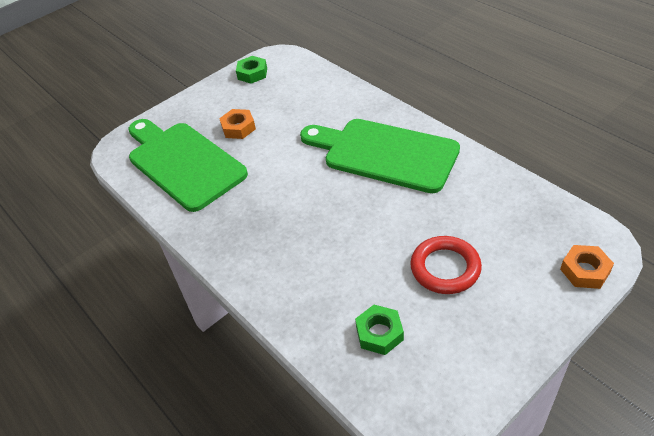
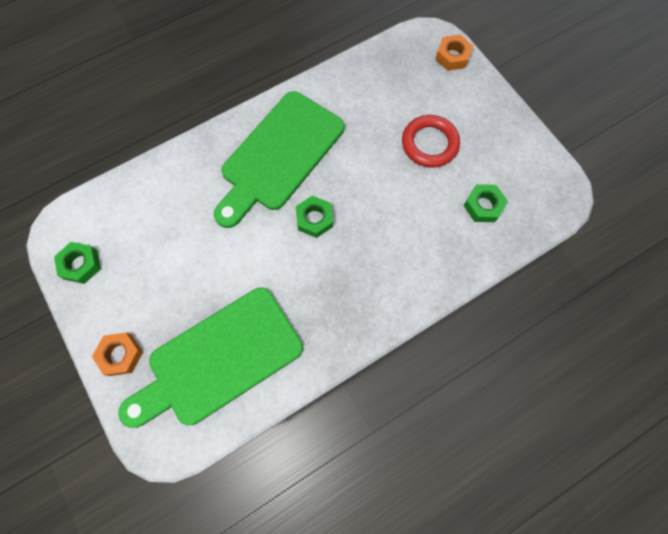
camera: 85 degrees left, 25 degrees up
orange nut [219,109,256,139] -> orange nut moved to [92,333,143,376]
none -> green nut [296,195,333,238]

